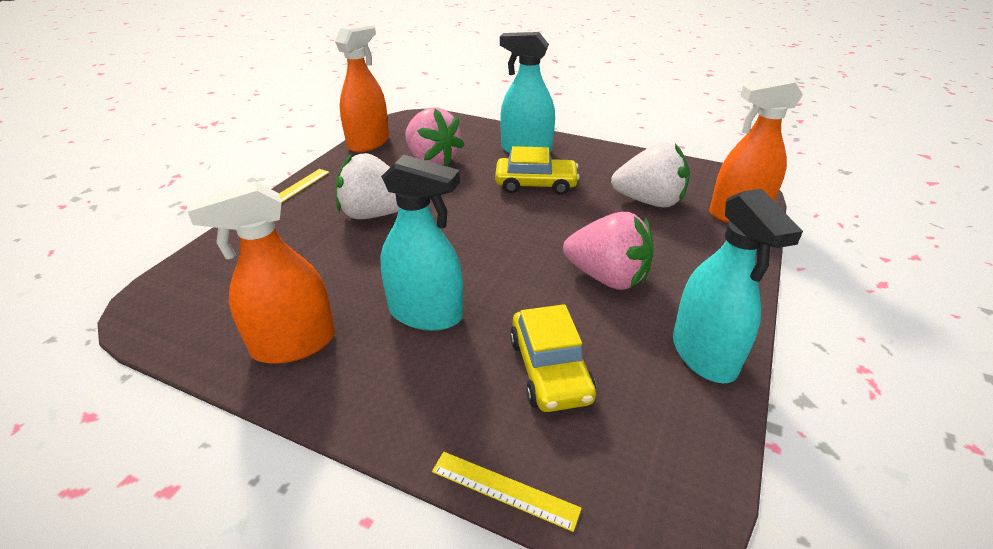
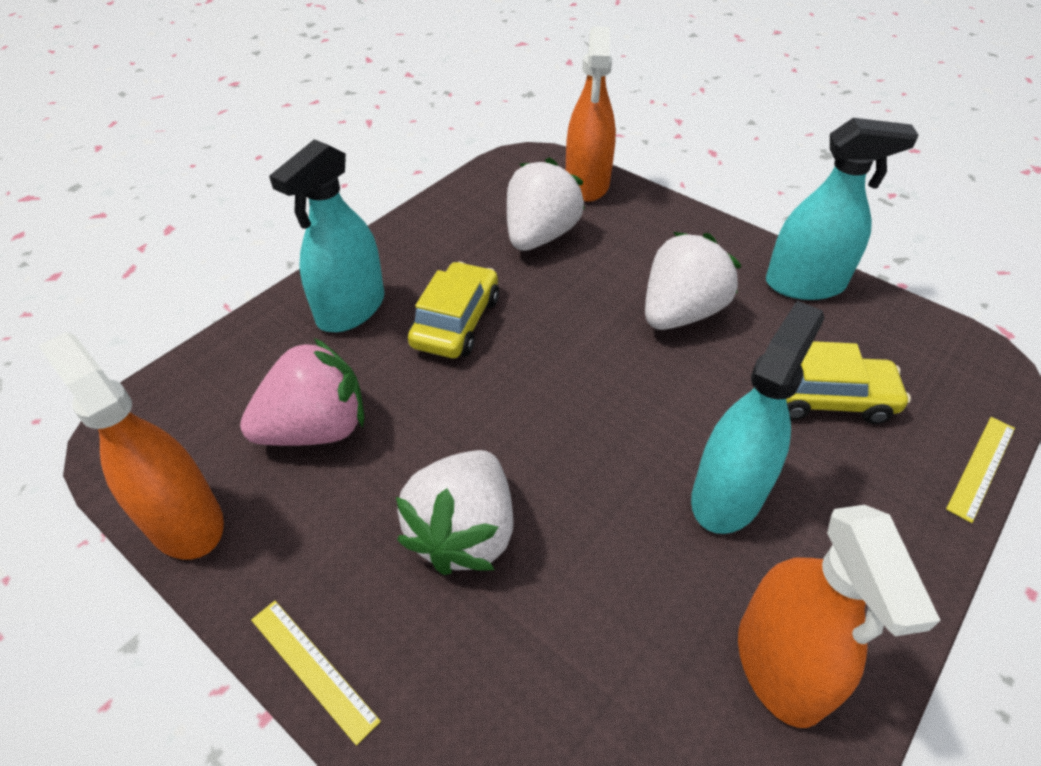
camera: 75 degrees left, 10 degrees up
pink strawberry [563,212,653,290] -> white strawberry [645,232,742,330]

